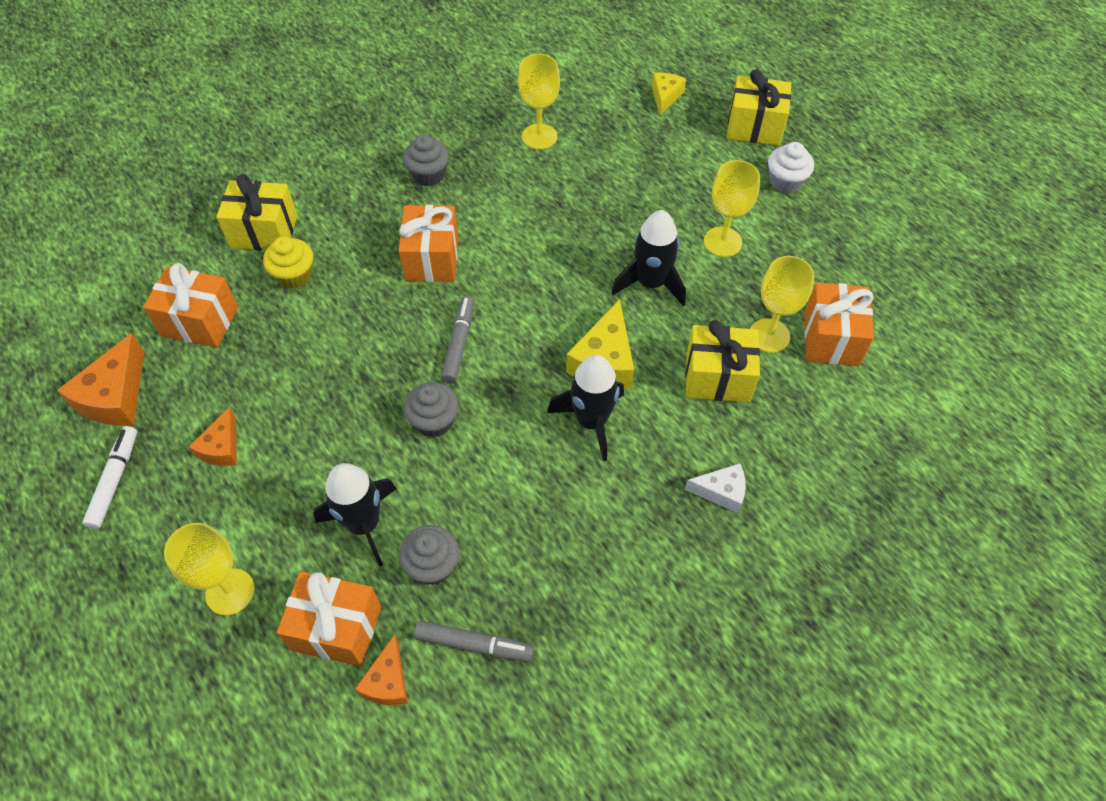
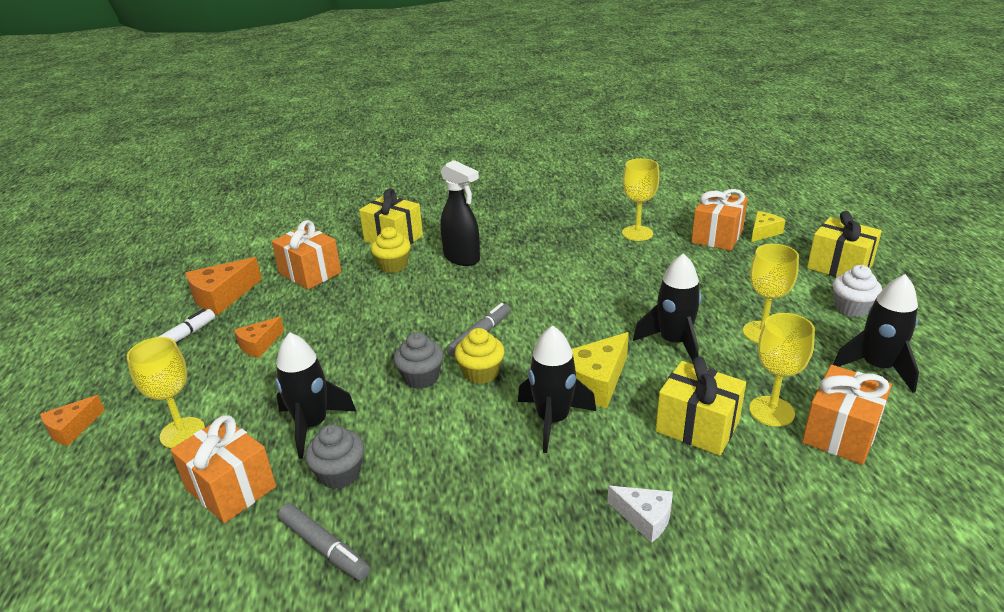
camera: 30 degrees right, 25 degrees down
orange cheese [355,634,408,705] -> orange cheese moved to [40,395,105,446]
orange gift [398,204,458,282] -> orange gift moved to [691,189,748,251]
grey cupcake [403,135,449,186] -> none
none -> black spray bottle [440,160,480,266]
none -> yellow cupcake [455,328,505,384]
none -> black rocket [833,274,919,393]

